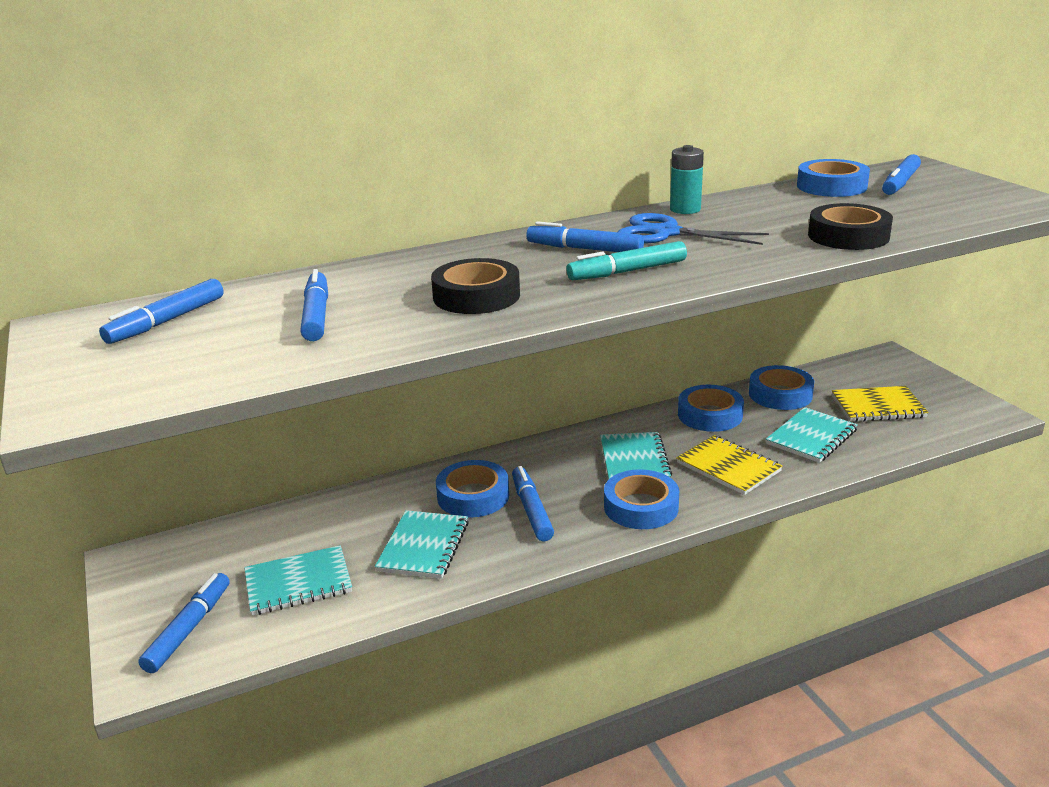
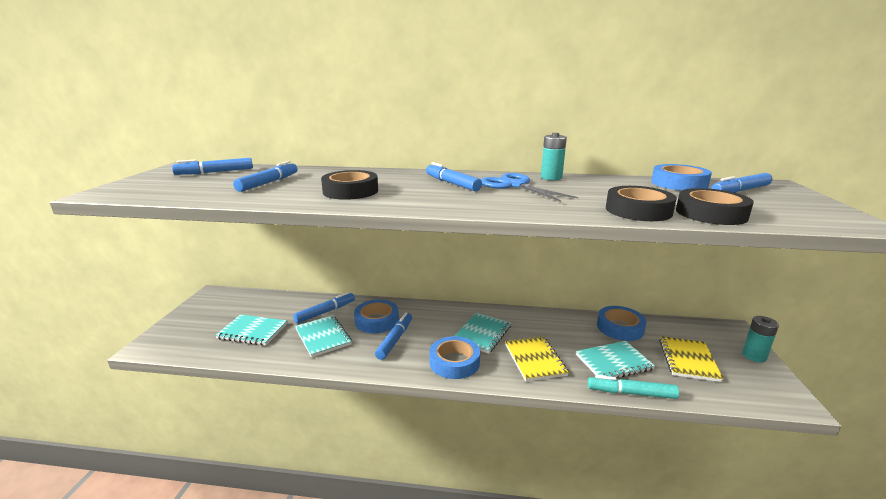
camera: 30 degrees right, 5 degrees down
blue marker [138,573,230,673] -> blue marker moved to [293,292,355,324]
turquoise notebook [375,510,469,579] -> turquoise notebook turned 75 degrees counterclockwise [295,315,352,357]
turquoise marker [566,241,687,280] -> turquoise marker moved to [588,375,679,399]
blue tape [678,385,744,432] -> none
yellow notebook [832,386,929,422] -> yellow notebook turned 75 degrees clockwise [659,336,724,382]
none -> black tape [676,188,754,225]
none -> turquoise battery [742,316,779,362]

